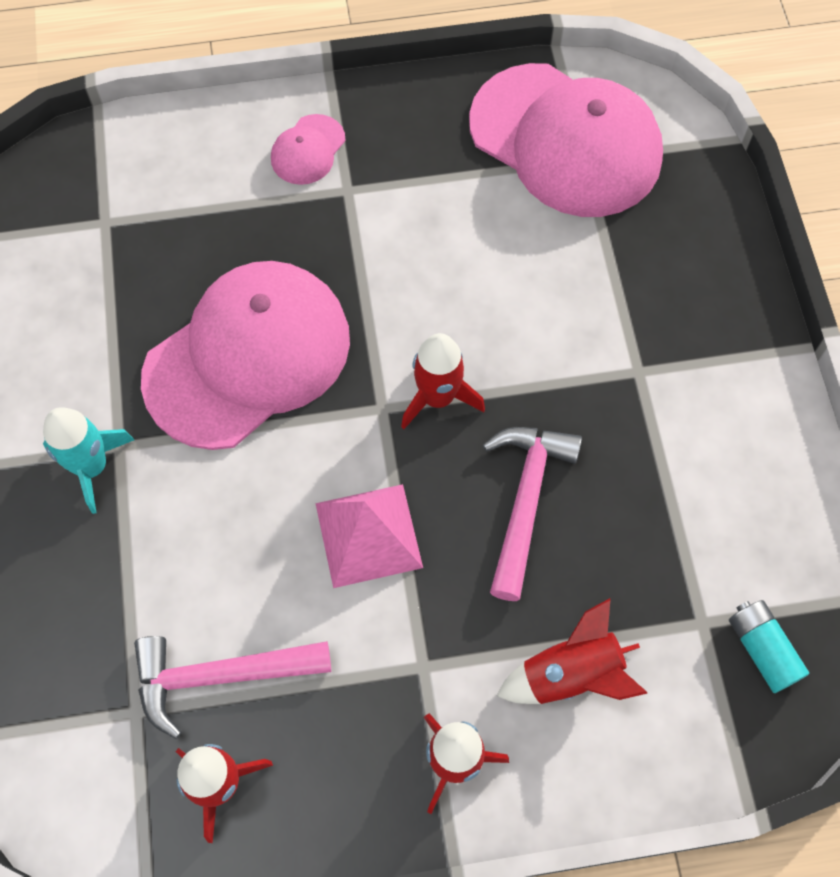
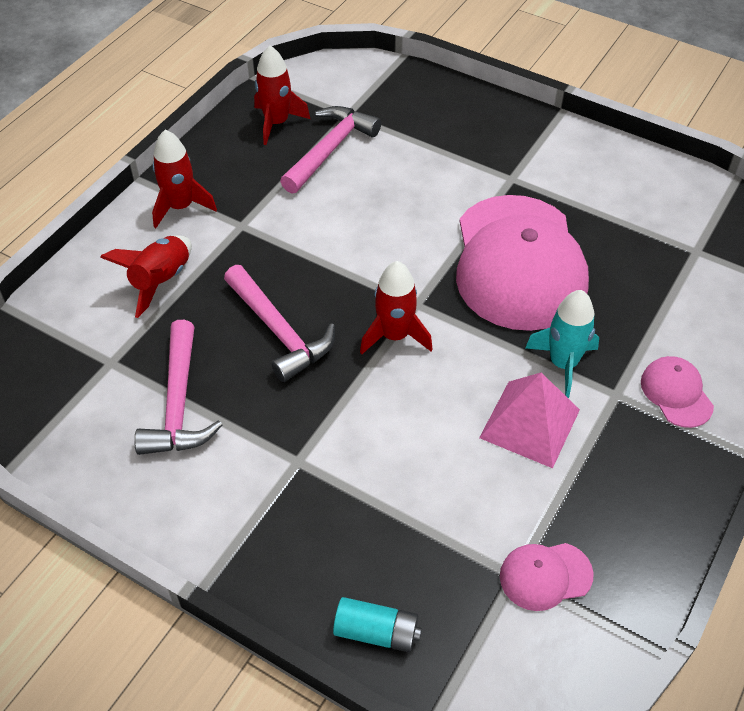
camera: 130 degrees right, 15 degrees down
turquoise rocket [43,407,134,514] -> turquoise rocket moved to [525,290,599,398]
pink pyramid [315,484,423,588] -> pink pyramid moved to [479,373,580,468]
pink cap [469,63,663,217] -> pink cap [500,543,594,611], size x0.42
turquoise battery [729,600,809,693] -> turquoise battery moved to [333,597,422,652]
none -> pink hammer [134,320,222,455]

